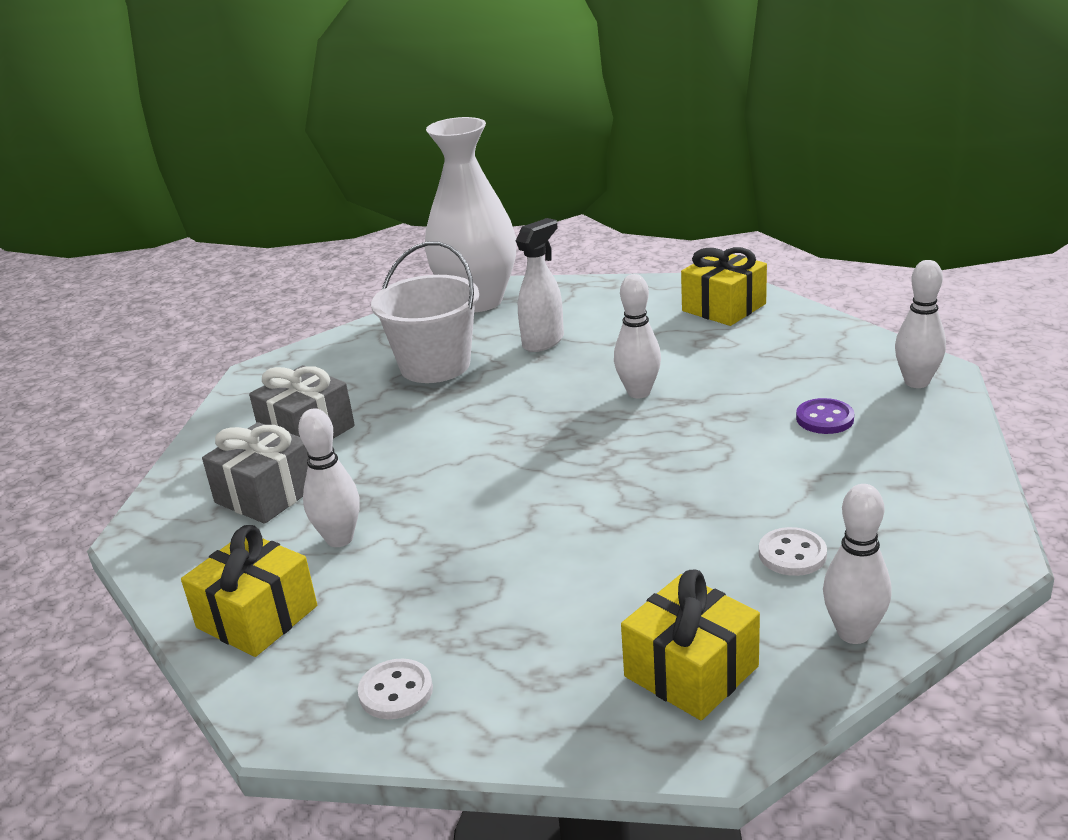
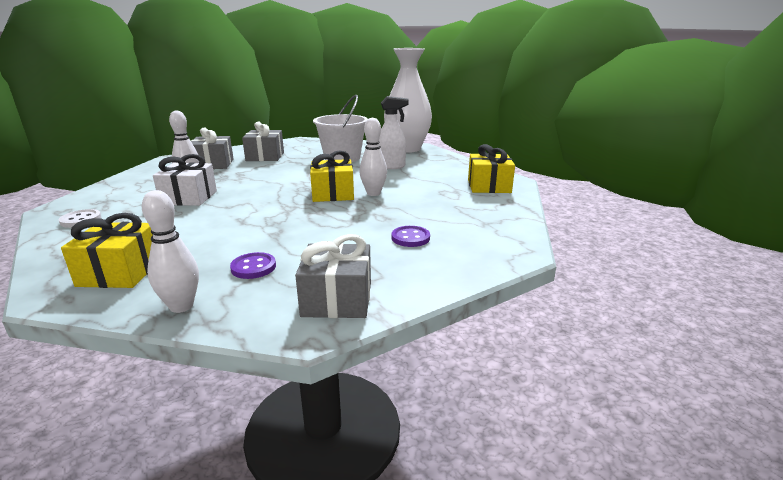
camera: 45 degrees right, 5 degrees down
yellow gift [181,525,317,657] -> yellow gift moved to [310,150,354,202]
white button [759,527,827,576] -> purple button [230,252,276,279]
white bowling pin [895,260,946,388] -> none
none -> white gift [153,154,217,206]
none -> grey gift [295,234,371,318]

